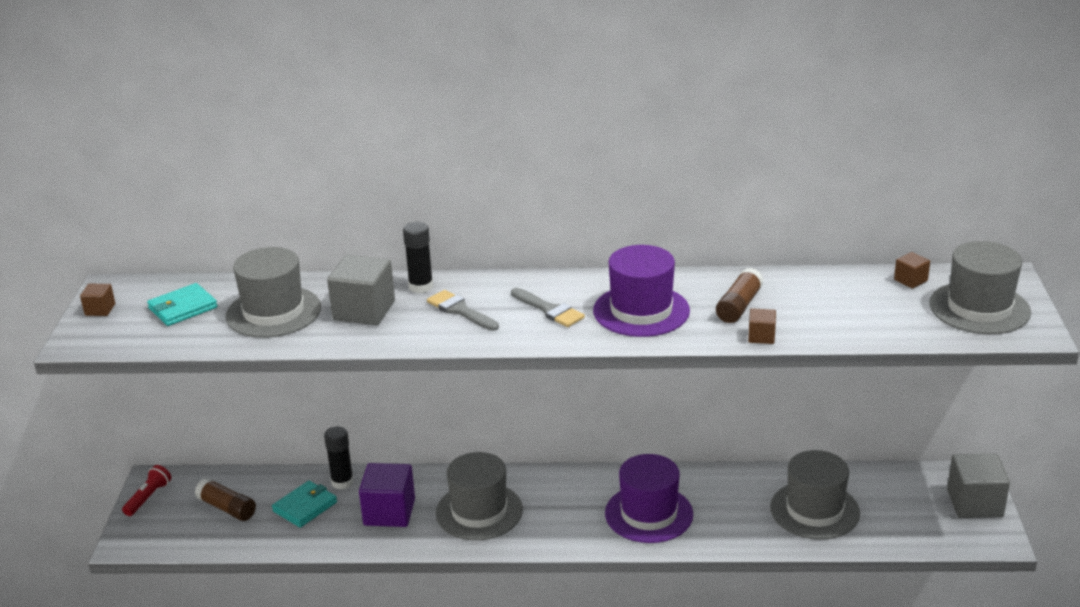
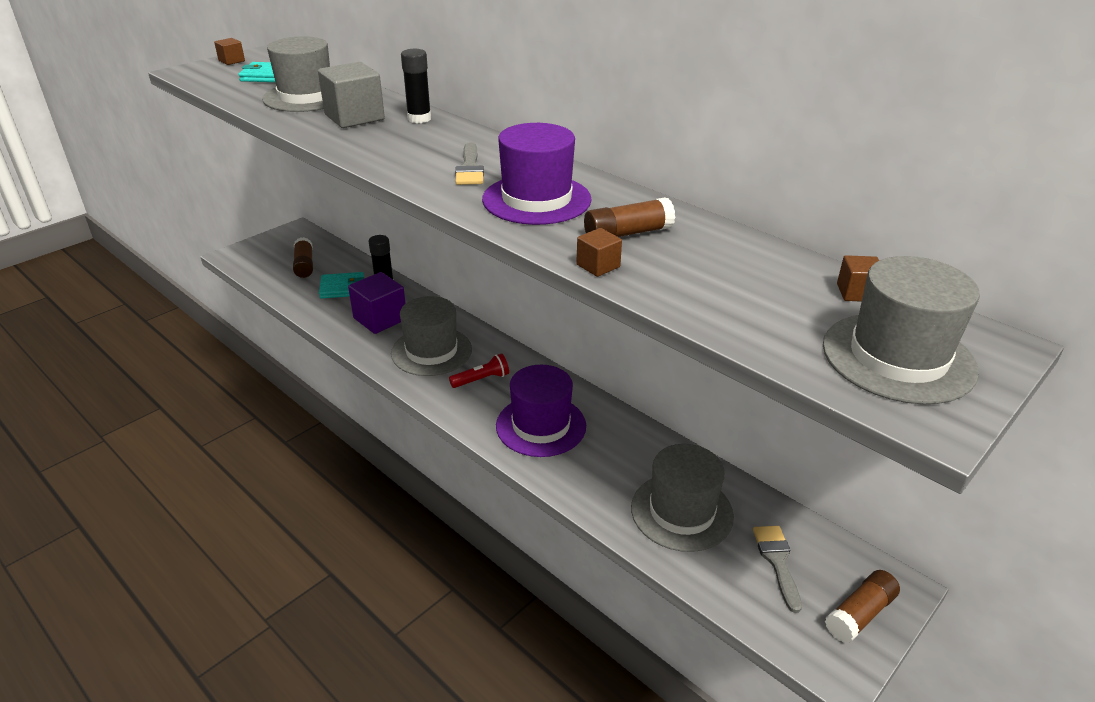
camera: 40 degrees right, 5 degrees up
red flashlight [122,465,171,516] -> red flashlight moved to [449,353,509,388]
grey brush [427,290,499,331] -> grey brush moved to [753,526,802,613]
grey cube [947,454,1010,518] -> brown glue stick [825,570,900,643]

